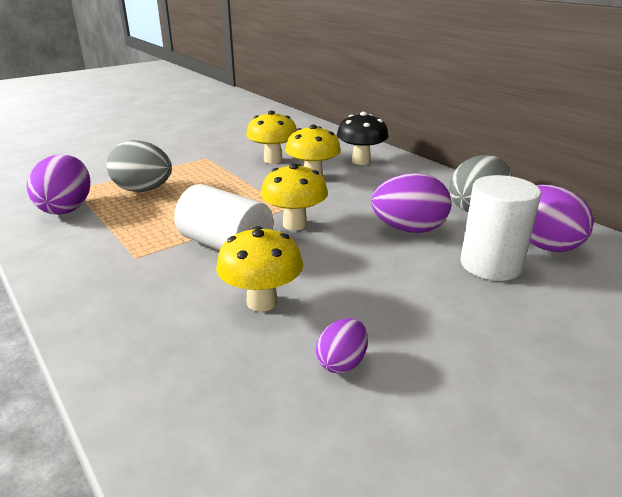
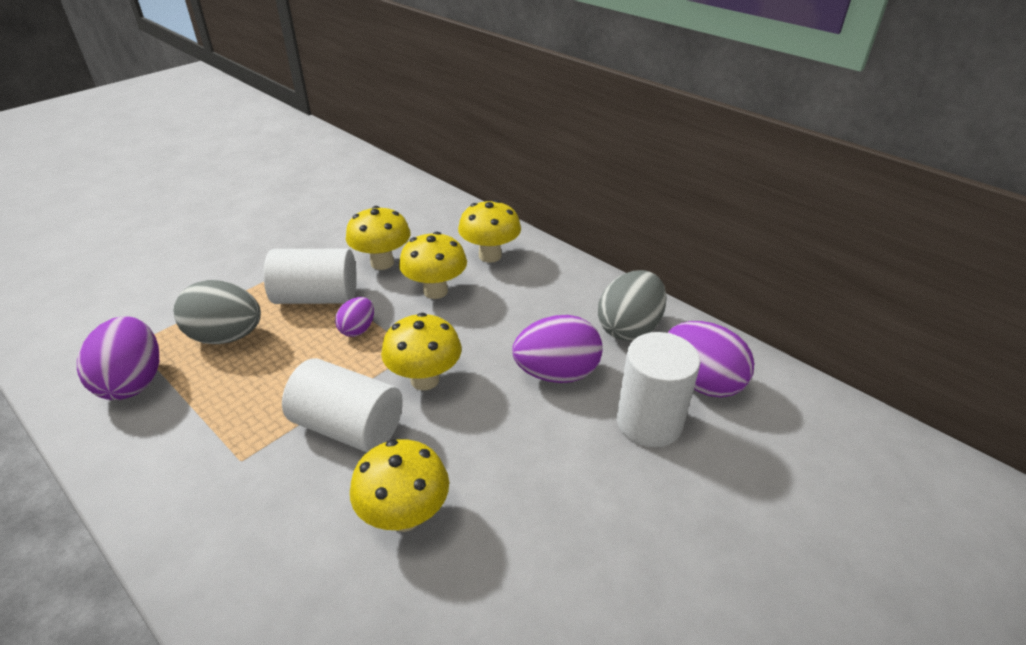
camera: 10 degrees left, 10 degrees up
purple egg [316,318,368,374] -> purple egg moved to [335,297,374,337]
black mushroom [337,112,389,165] -> yellow mushroom [458,200,521,263]
none -> white cylinder [264,249,357,304]

